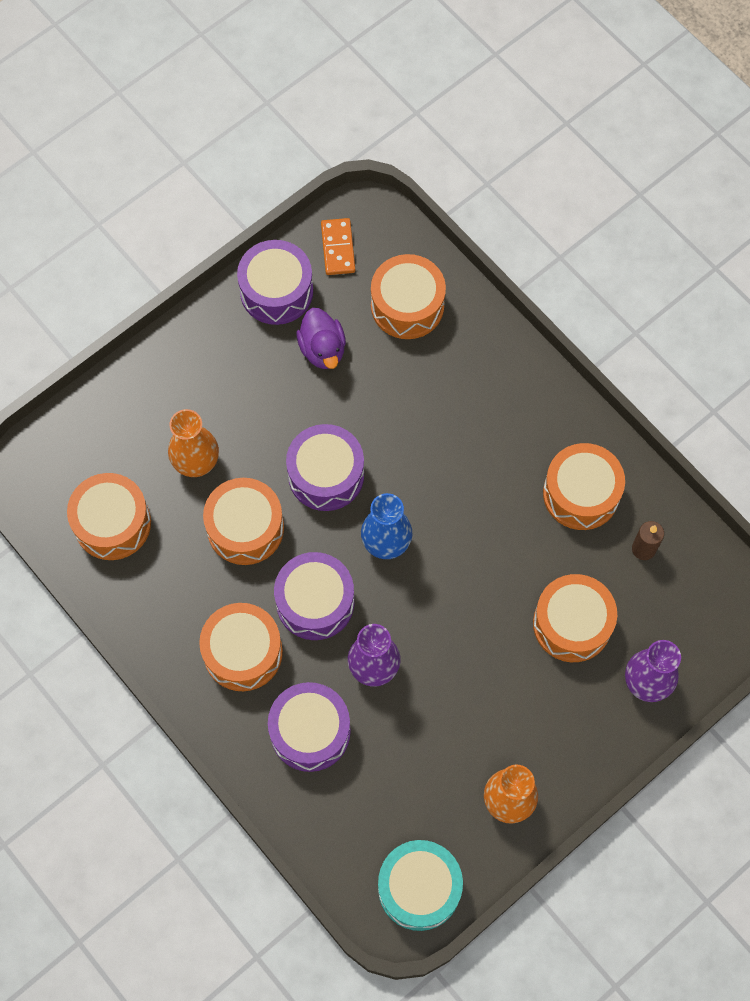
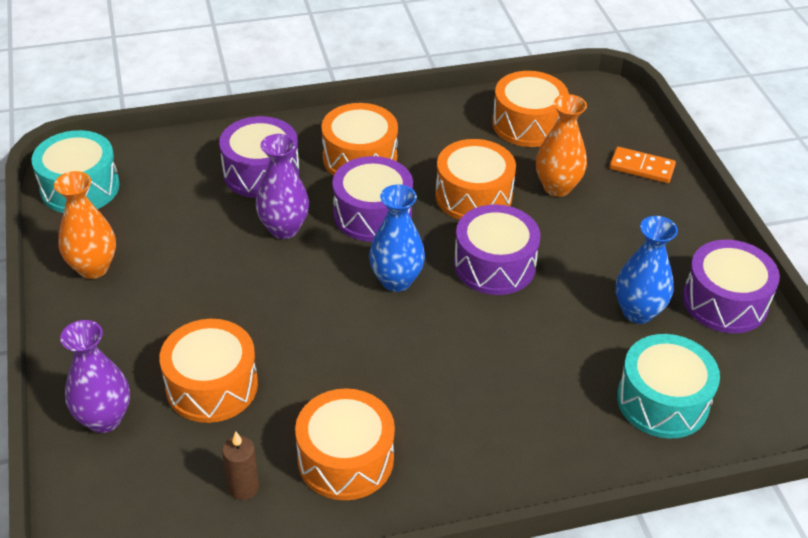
camera: 115 degrees right, 25 degrees down
purple duck [296,308,346,369] -> blue vase [615,216,678,324]
orange domino [321,218,355,275] -> orange domino moved to [609,147,676,183]
orange drum [371,254,446,339] -> turquoise drum [617,334,720,438]

